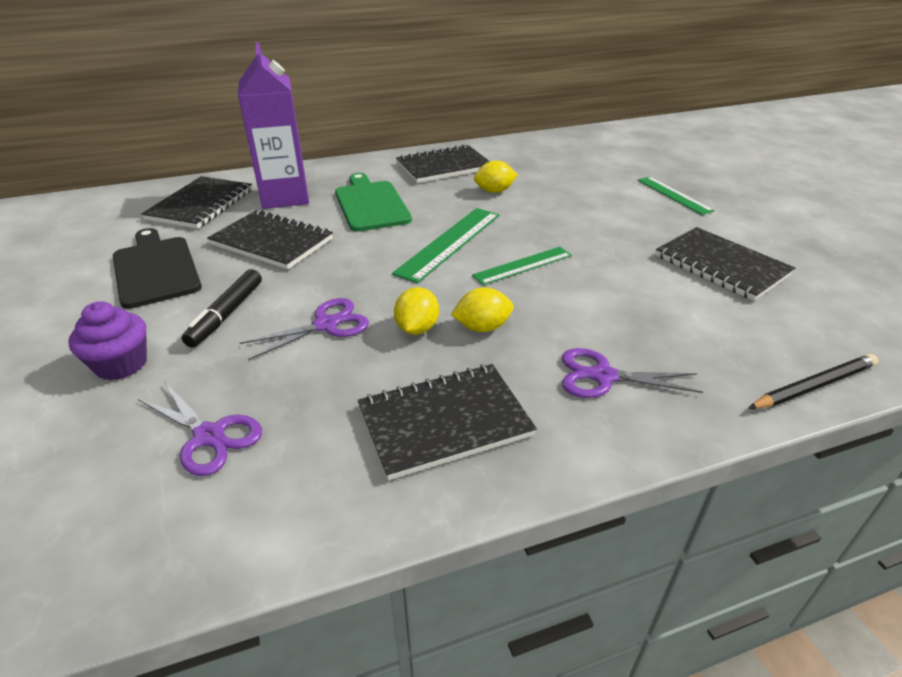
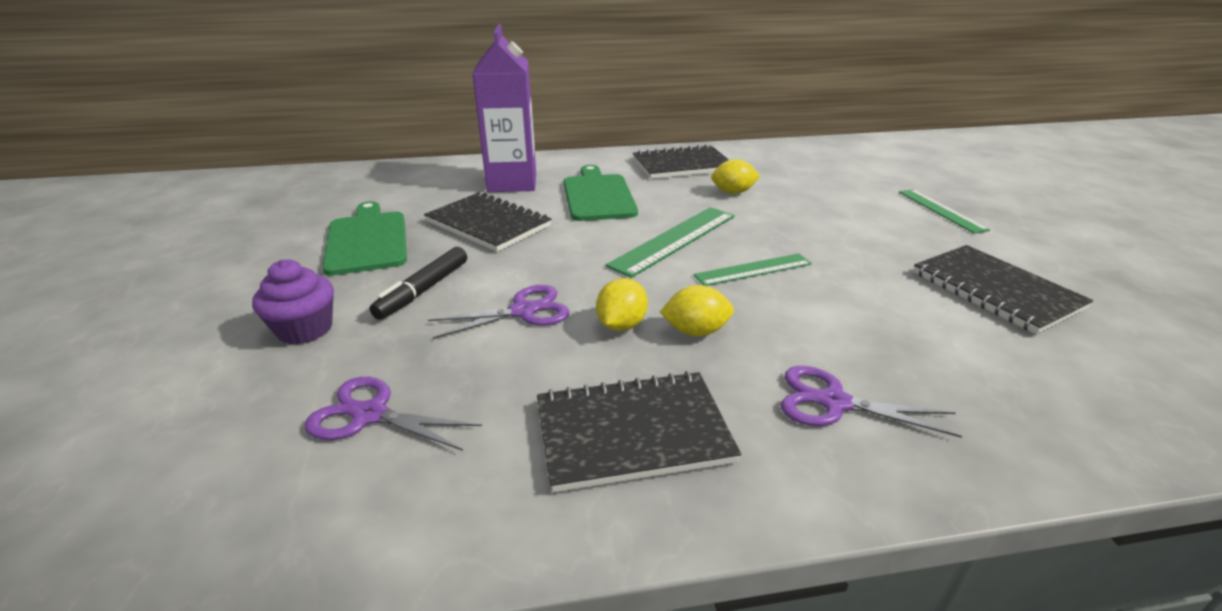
camera: 10 degrees right, 5 degrees down
black cutting board [113,228,202,309] -> green cutting board [322,201,407,276]
purple scissors [138,381,262,476] -> purple scissors turned 150 degrees clockwise [304,377,482,451]
black notebook [141,176,252,229] -> none
black pencil [748,354,878,409] -> none

